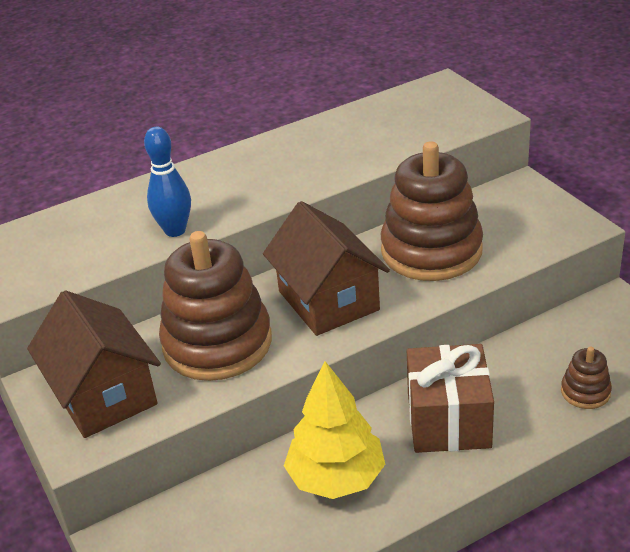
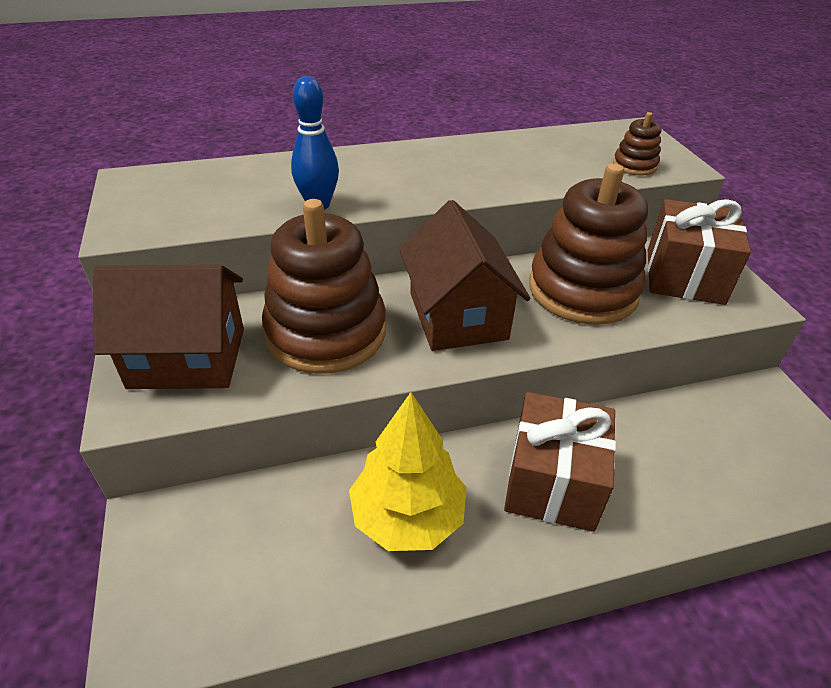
camera: 10 degrees right, 5 degrees up
brown house [27,290,161,438] -> brown house turned 75 degrees counterclockwise [93,265,244,389]
brown stacking toy [561,346,612,409] -> brown stacking toy moved to [613,112,661,176]
none -> brown gift [648,199,751,305]

